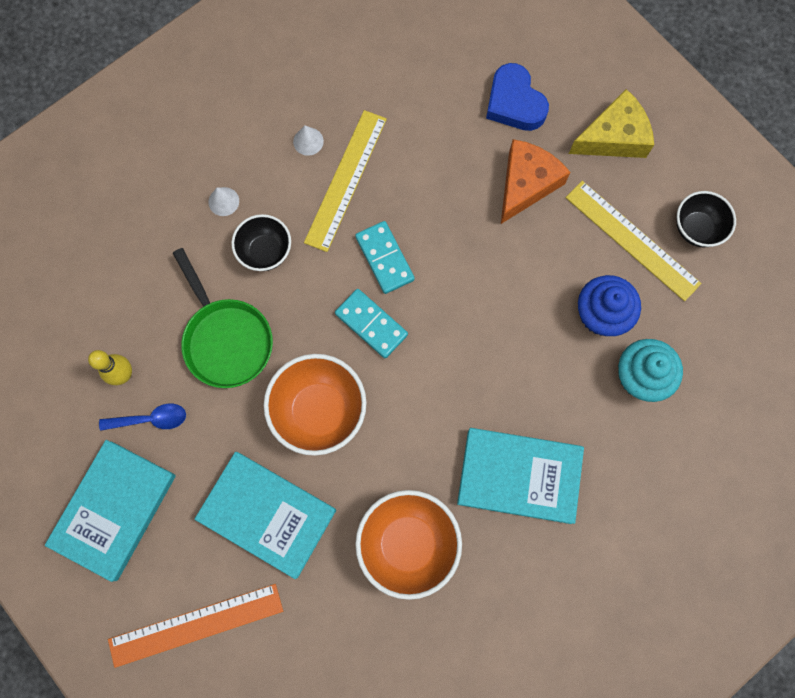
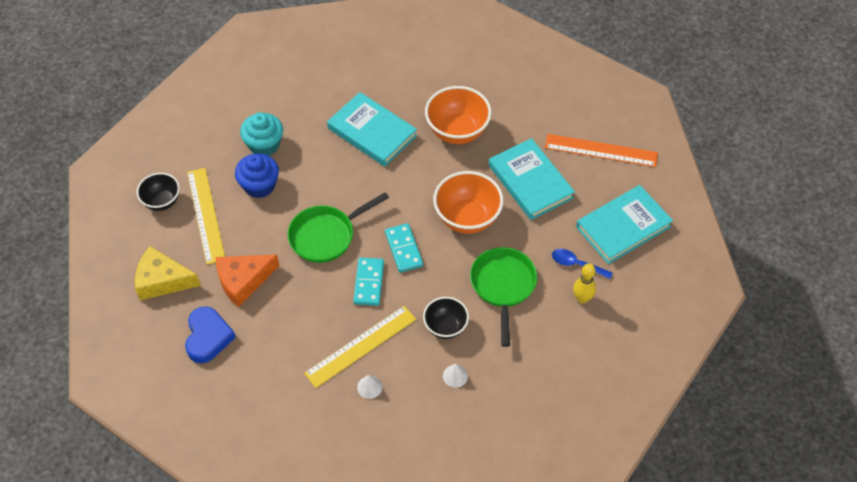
camera: 150 degrees left, 20 degrees down
none -> green pan [287,192,389,263]

